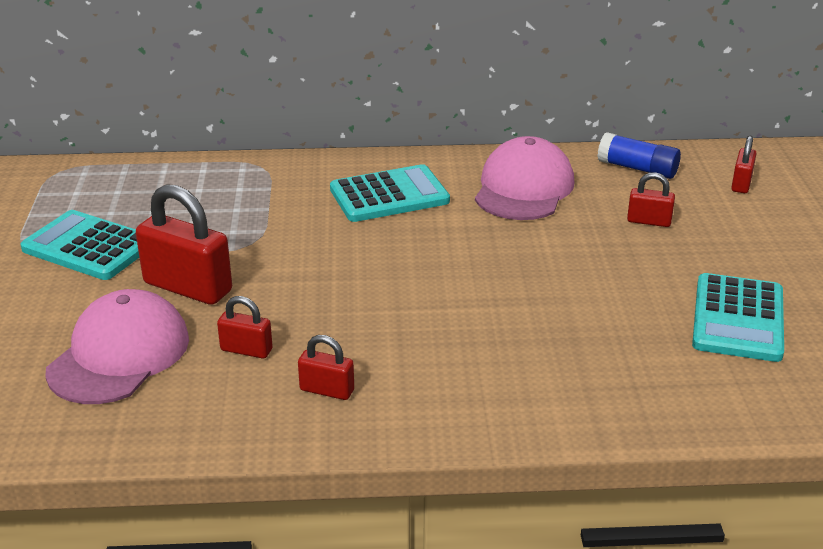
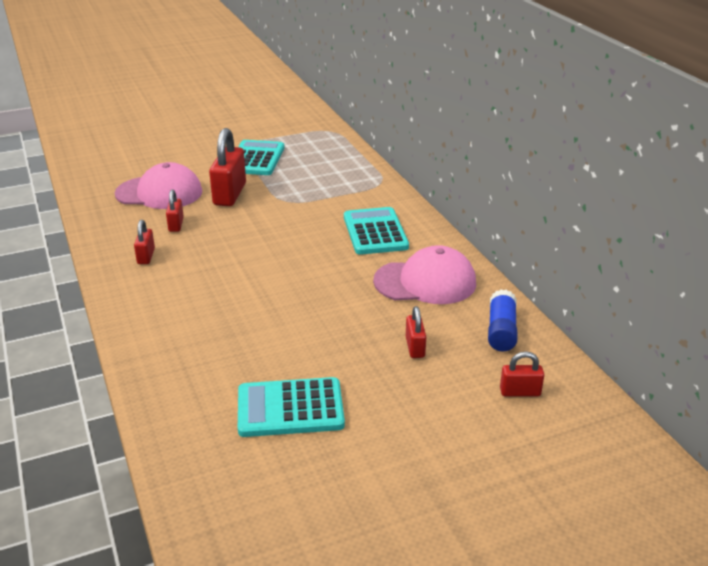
camera: 70 degrees right, 0 degrees up
turquoise calculator [330,164,450,222] -> turquoise calculator turned 150 degrees counterclockwise [344,207,409,255]

